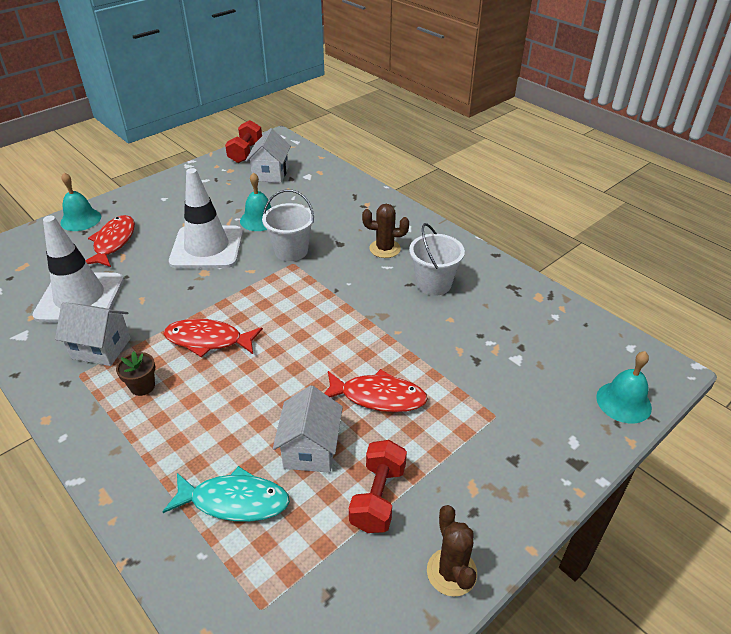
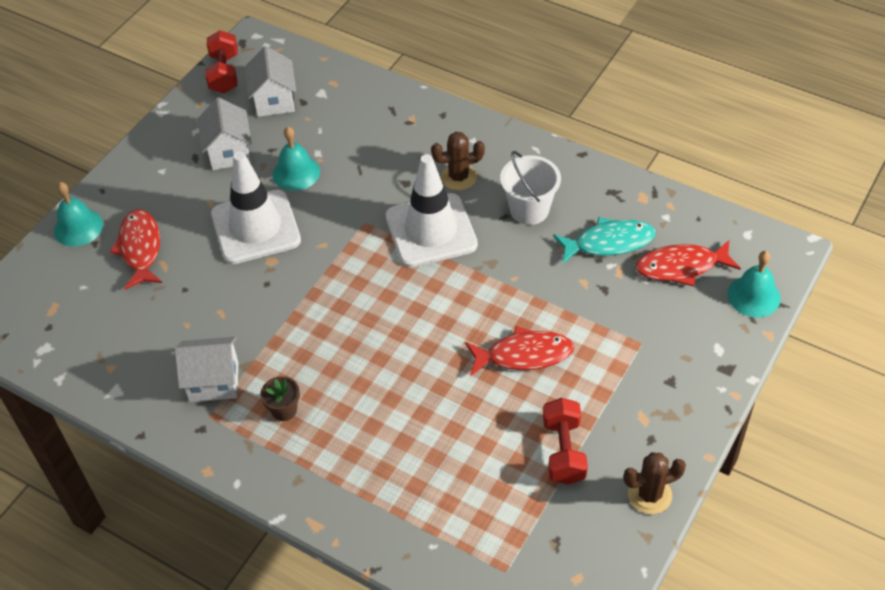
camera: 15 degrees left, 10 degrees up
white traffic cone [32,216,124,323] -> white traffic cone moved to [385,154,478,267]
turquoise fish [163,466,290,522] -> turquoise fish moved to [553,217,655,263]
red fish [164,319,263,357] -> red fish moved to [636,240,741,287]
white bucket [262,190,314,261] -> none
white house [273,385,343,473] -> white house moved to [197,97,252,170]
brown cactus [427,505,477,597] -> brown cactus turned 75 degrees counterclockwise [623,452,686,514]

